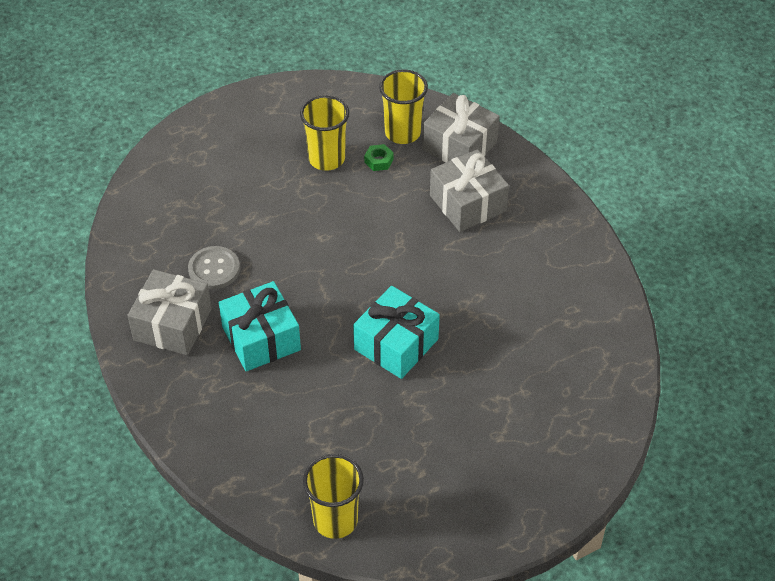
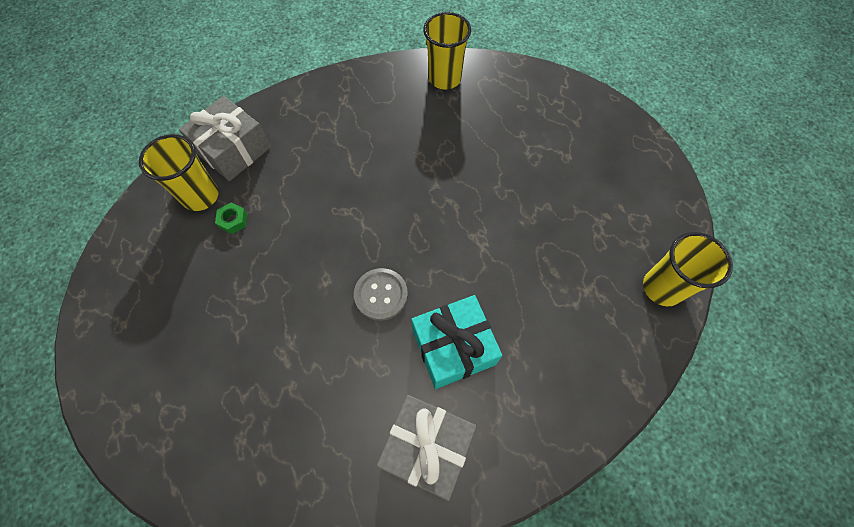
camera: 85 degrees left, 15 degrees up
grey button [188,246,240,290] -> grey button moved to [354,268,408,321]
yellow cup [300,95,349,171] -> yellow cup moved to [423,12,471,89]
turquoise gift [353,286,440,379] -> none
grey gift [430,149,509,232] -> none

